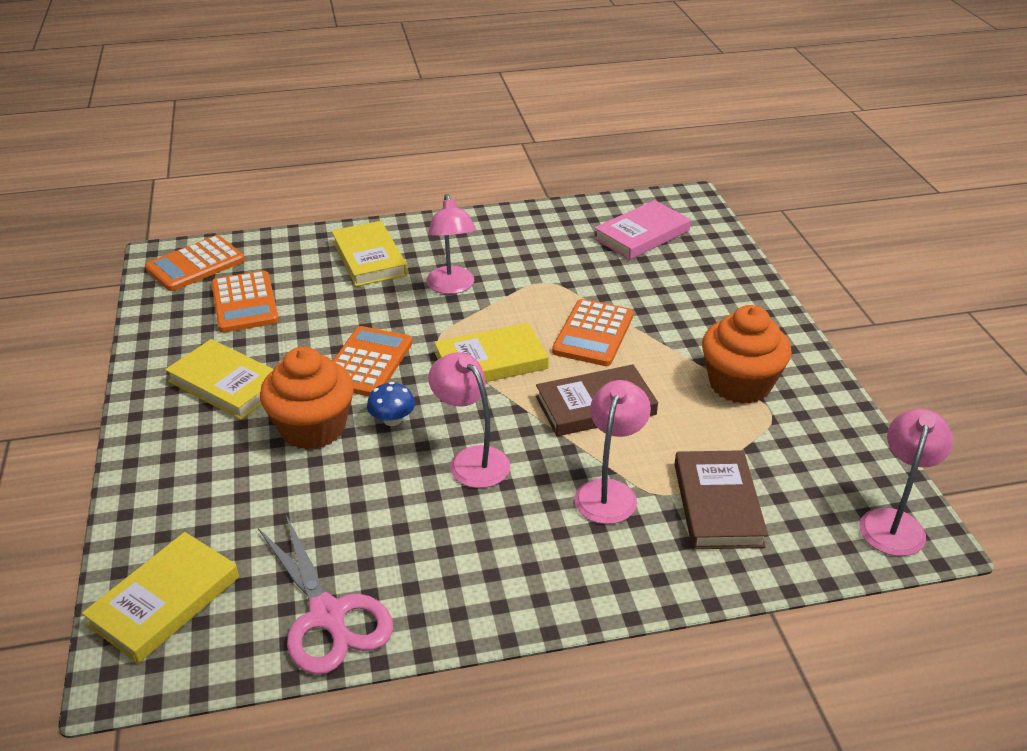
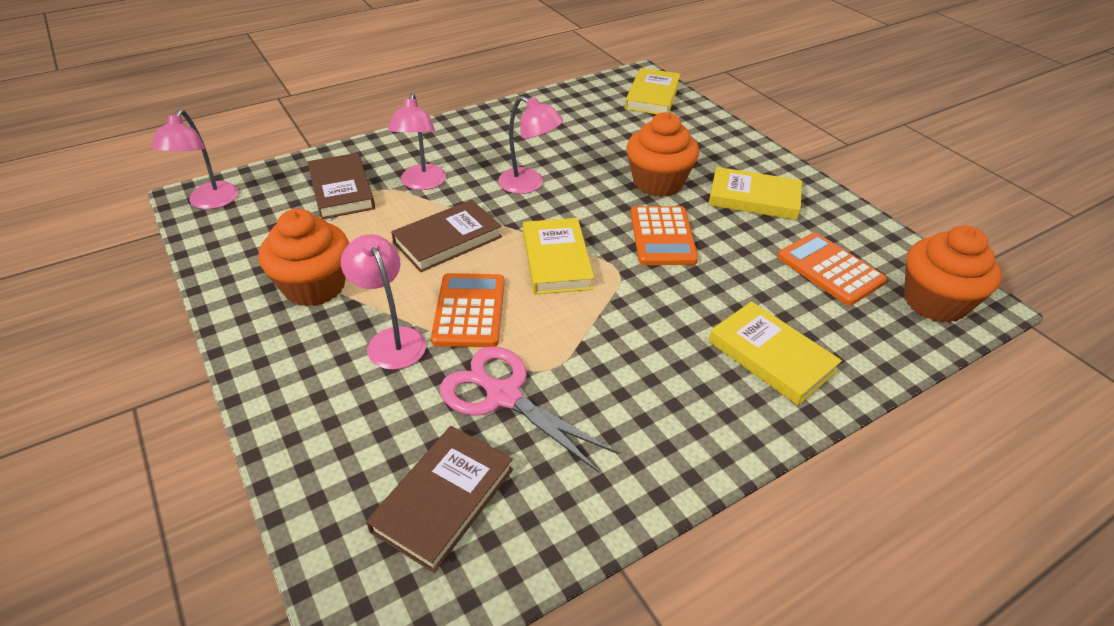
camera: 160 degrees right, 5 degrees up
orange calculator [145,235,245,291] -> orange cupcake [904,225,1002,323]
pink scissors [258,515,393,675] -> pink scissors moved to [440,346,618,473]
blue mushroom [367,382,415,426] -> none
pink lamp [426,194,476,294] -> pink lamp moved to [341,234,426,370]
yellow book [434,323,549,382] -> yellow book turned 60 degrees counterclockwise [523,218,594,294]
pink book [594,200,691,260] -> brown book [366,426,513,573]

